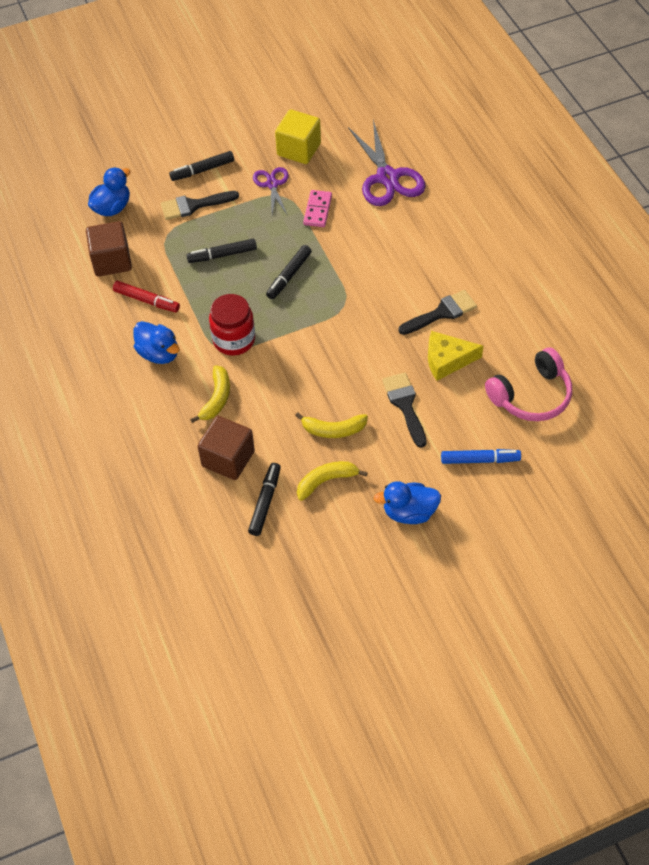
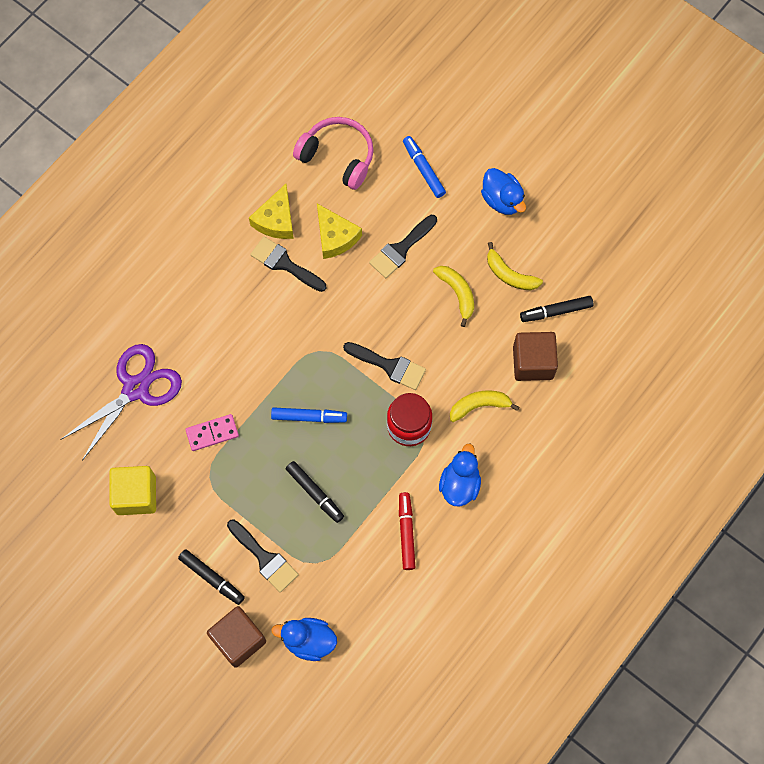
camera: 120 degrees left, 15 degrees up
brown cube [86,221,132,277] -> brown cube moved to [207,606,266,668]
purple scissors [253,167,289,216] -> none
black marker [266,245,311,299] -> blue marker [271,407,347,423]
none -> yellow cheese [249,184,294,239]
none -> black brush [343,342,426,390]

